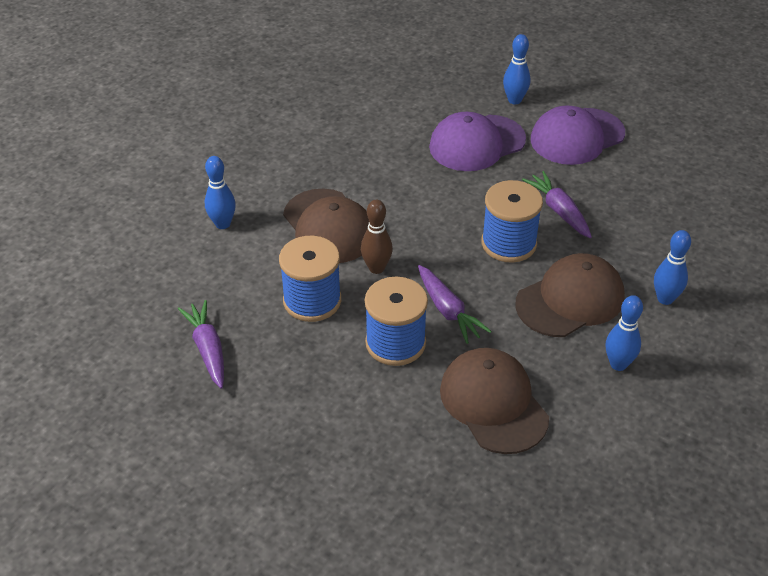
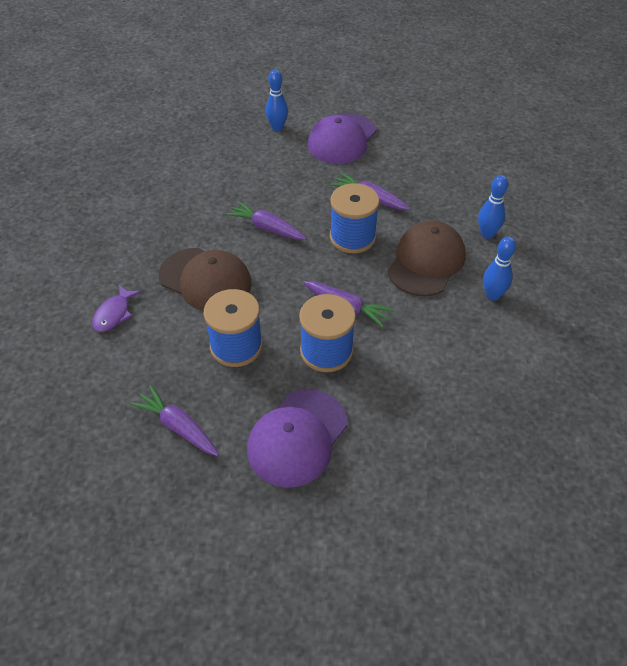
camera: 30 degrees left, 5 degrees up
blue bowling pin [205,156,236,229] -> purple fish [92,285,141,332]
brown bowling pin [361,200,393,274] -> none
purple cap [429,112,526,171] -> purple cap moved to [247,389,347,488]
brown cap [440,348,549,454] -> none
none -> purple carrot [226,201,307,240]

